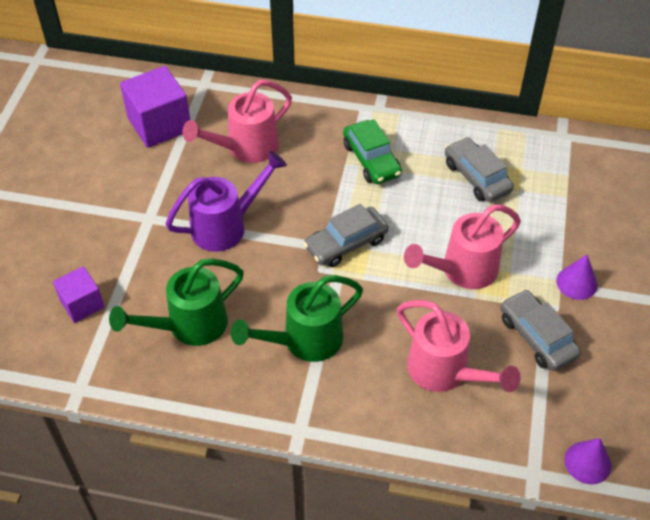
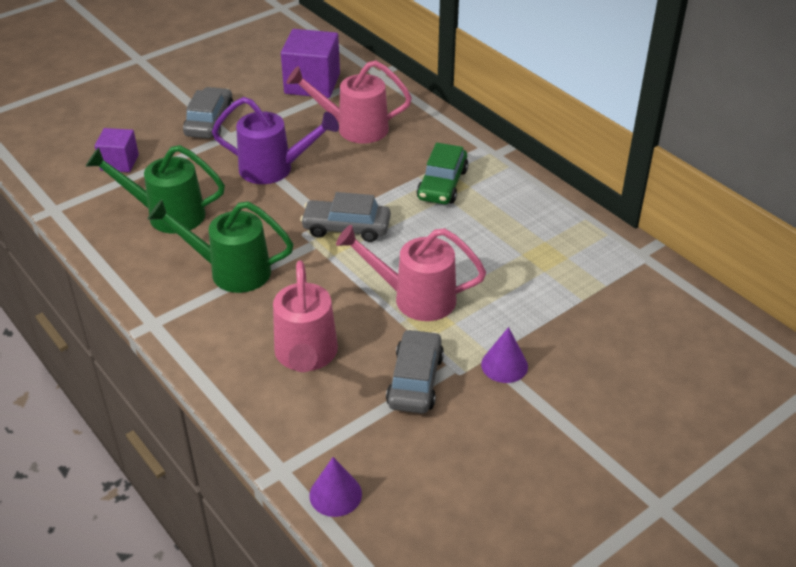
camera: 40 degrees right, 10 degrees down
grey car [445,137,514,202] -> grey car moved to [183,87,233,139]

